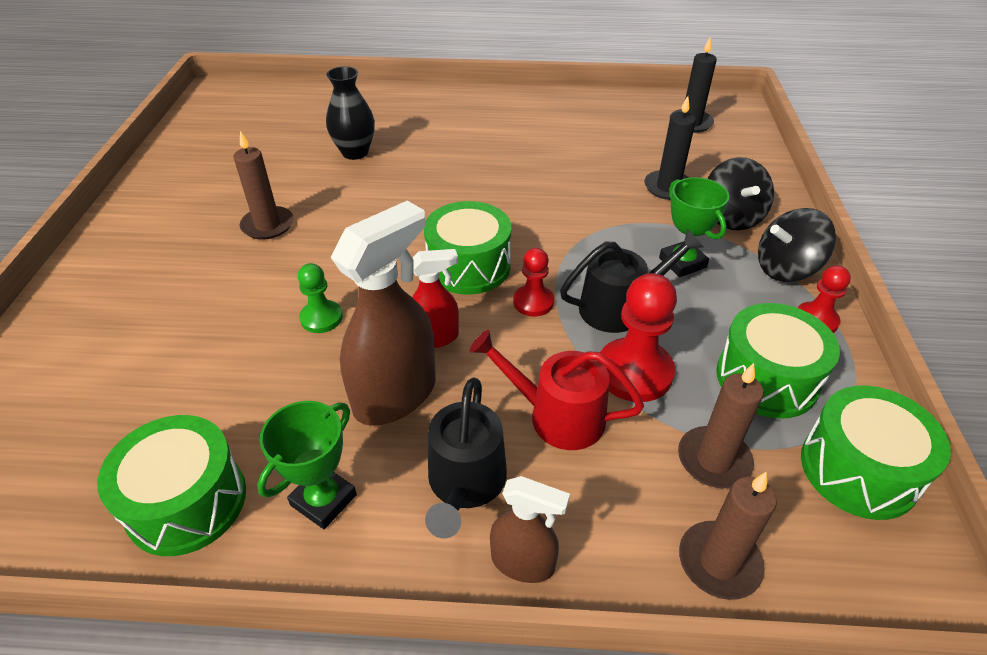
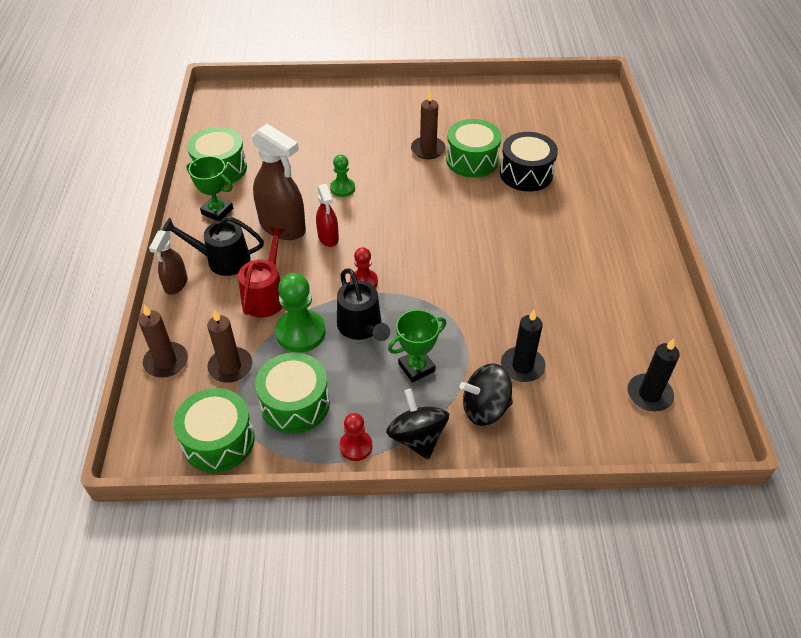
camera: 85 degrees right, 5 degrees up
black vase [326,66,375,160] -> black drum [500,132,558,192]
green drum [424,201,511,294] -> green drum moved to [446,119,502,178]
red pawn [600,273,677,402] -> green pawn [275,273,326,352]

